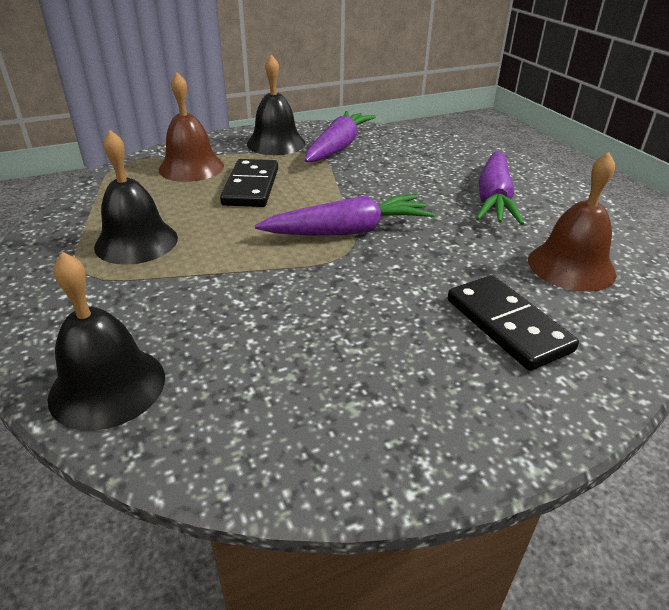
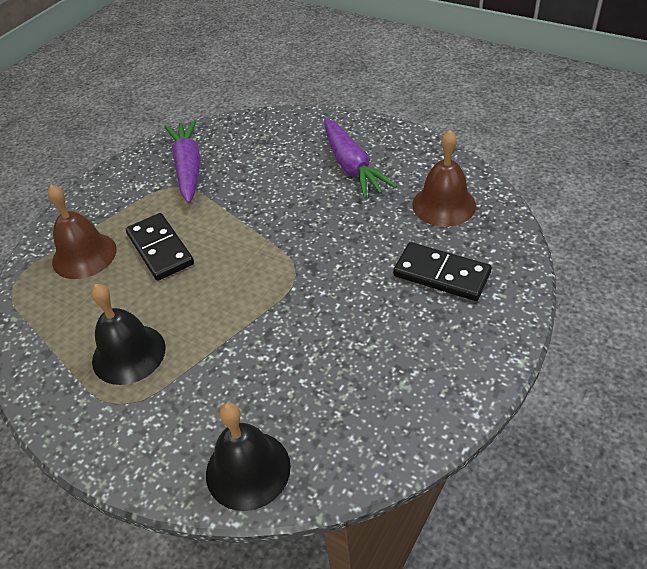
camera: 30 degrees left, 10 degrees up
black bell [247,55,305,155] -> none
purple carrot [255,194,435,235] -> none

